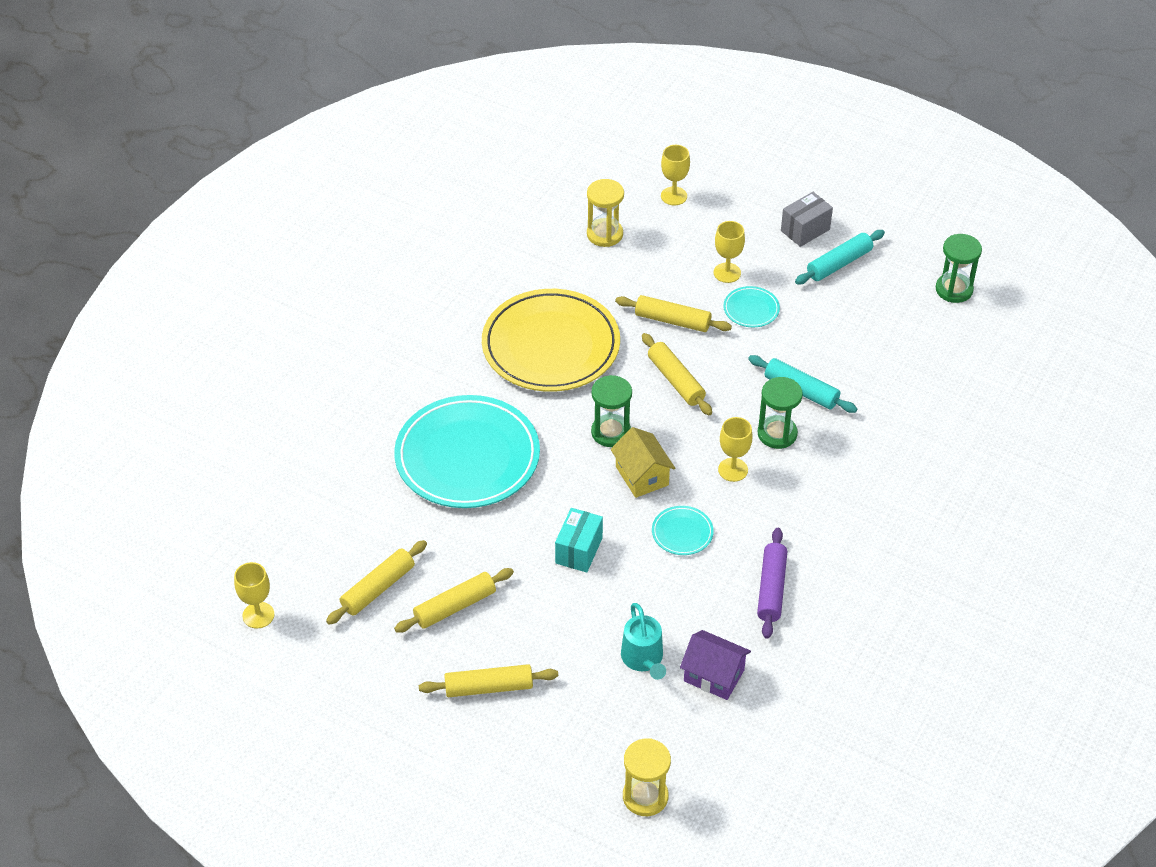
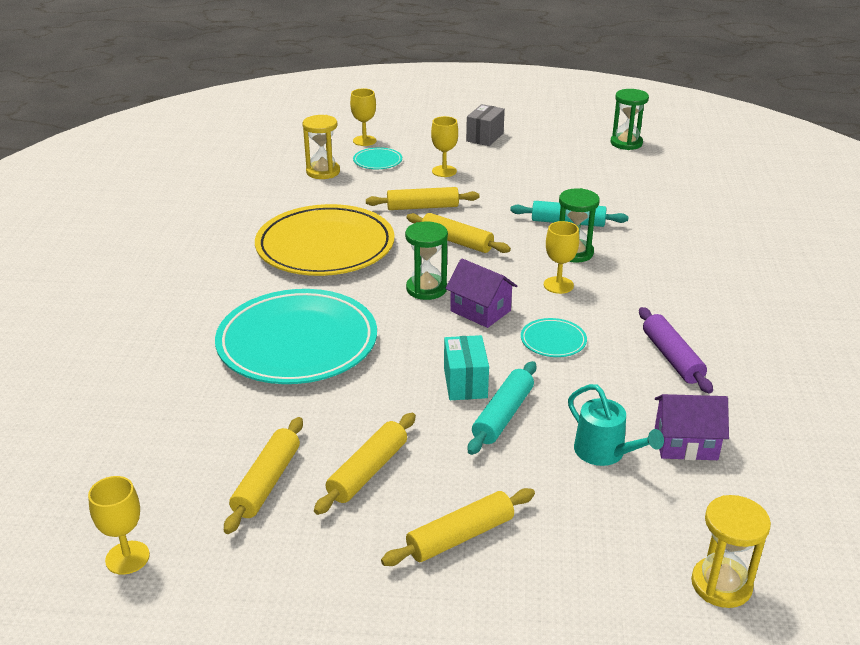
camera: 25 degrees left, 15 degrees down
yellow house [611,427,675,498] -> purple house [445,258,517,328]
turquoise plate [723,286,780,327] -> turquoise plate moved to [353,147,402,169]
turquoise rolling pin [795,230,885,284] -> turquoise rolling pin moved to [468,361,536,455]

